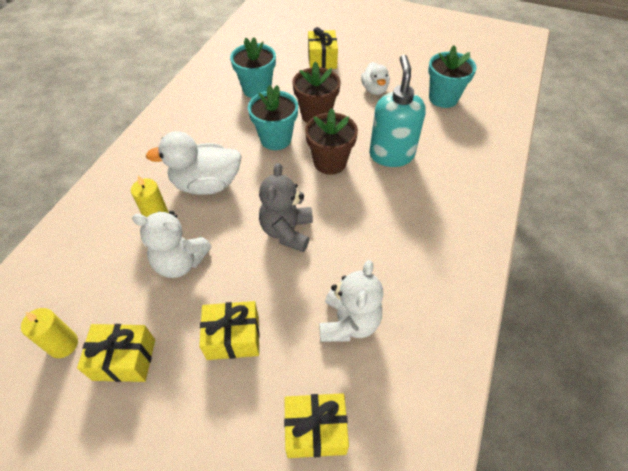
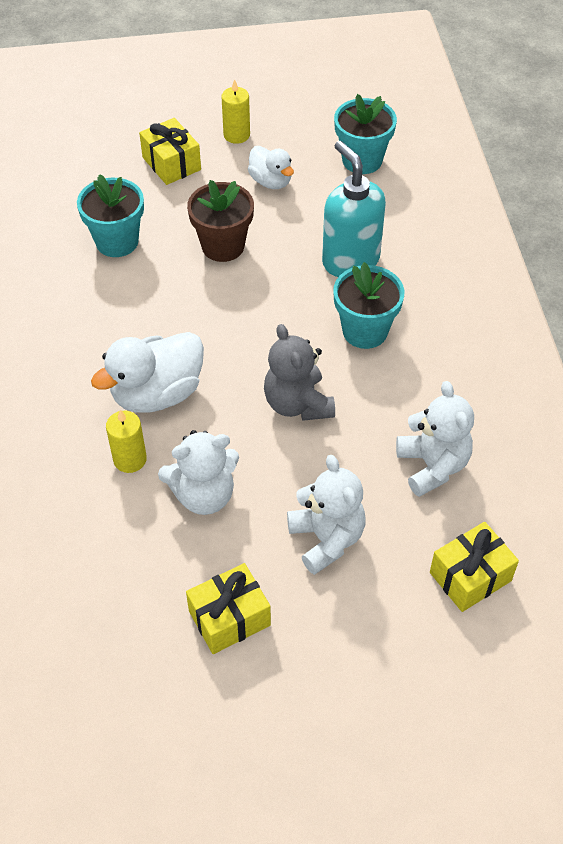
camera: 30 degrees left, 0 degrees up
yellow candle [21,308,78,358] -> yellow candle moved to [222,79,250,144]
yellow gift [199,301,260,360] -> white teddy bear [287,455,365,575]
turquoise flower pot [248,85,298,150] -> turquoise flower pot moved to [333,262,404,349]
brown flower pot [305,108,358,175] -> none

